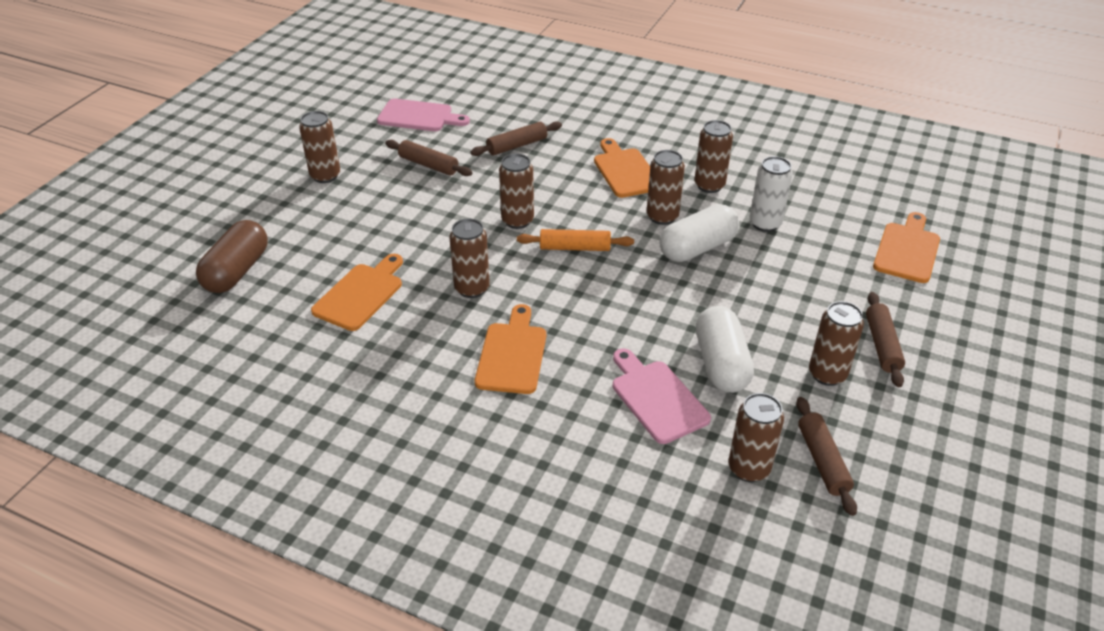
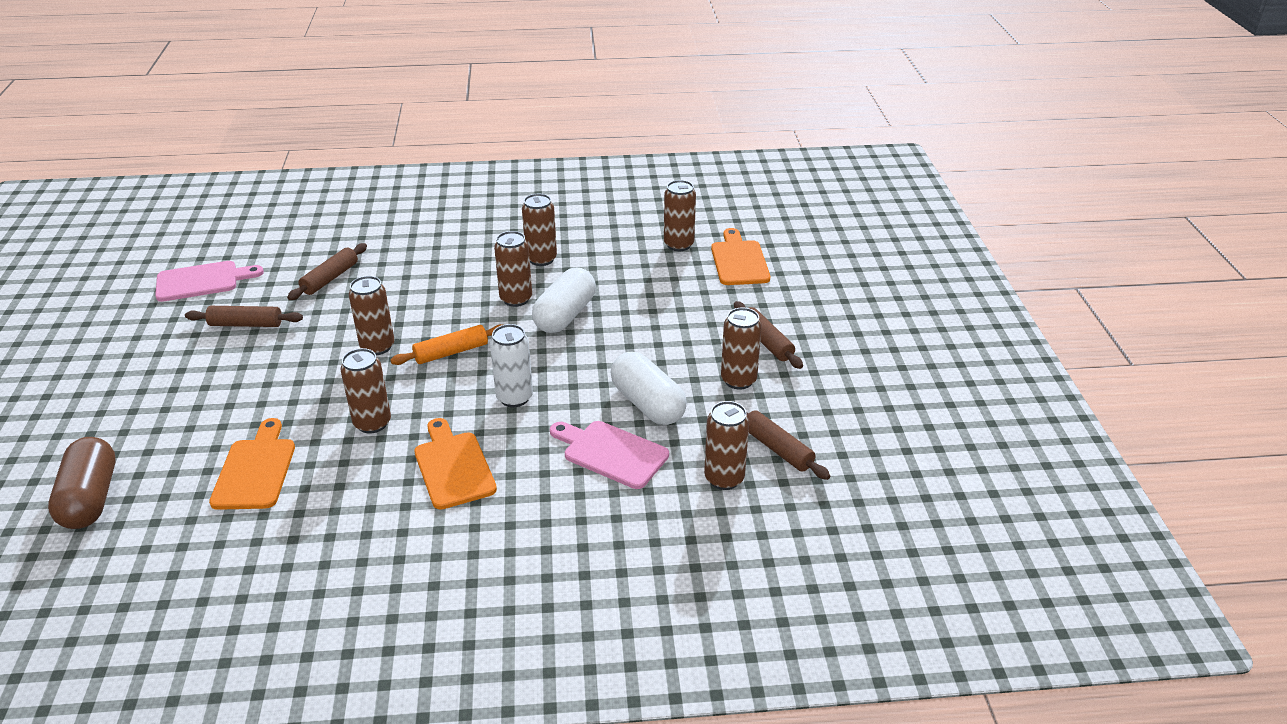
camera: 30 degrees left, 5 degrees down
brown can [299,111,340,183] -> brown can moved to [664,180,696,251]
orange cutting board [594,138,650,198] -> none
white can [750,156,793,232] -> white can moved to [490,324,533,407]

